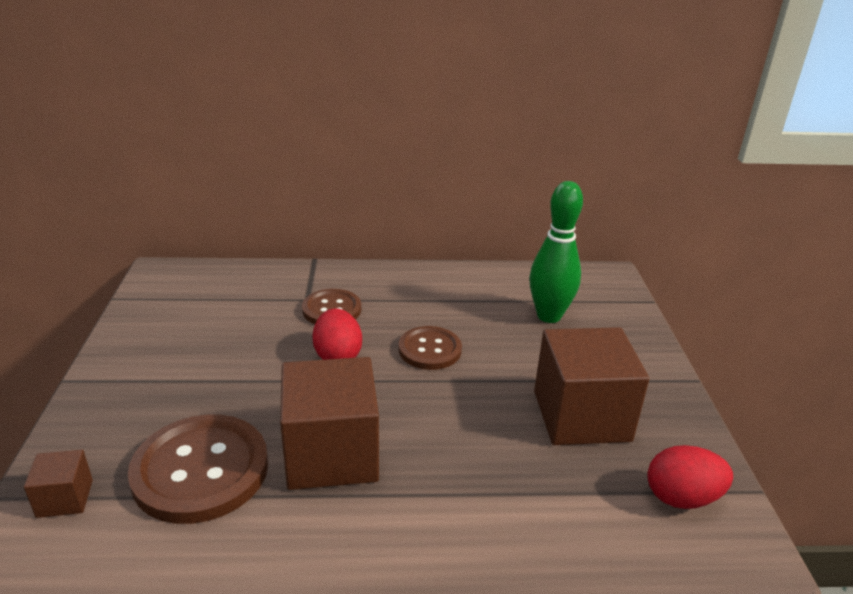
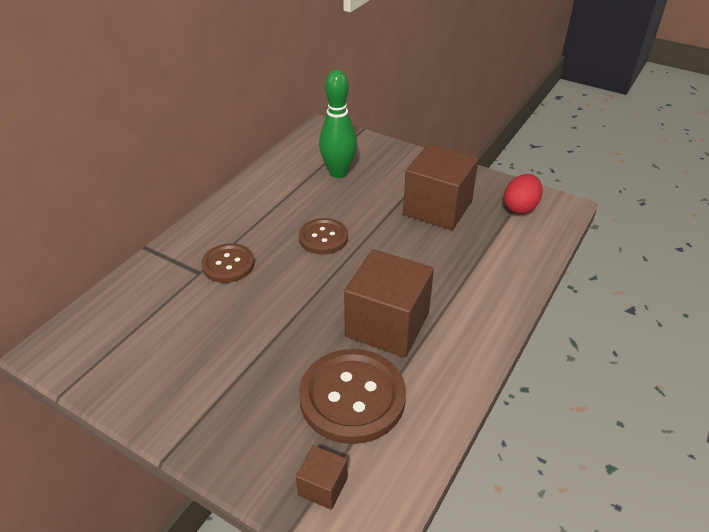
camera: 55 degrees left, 10 degrees up
red egg [312,308,362,360] -> none

